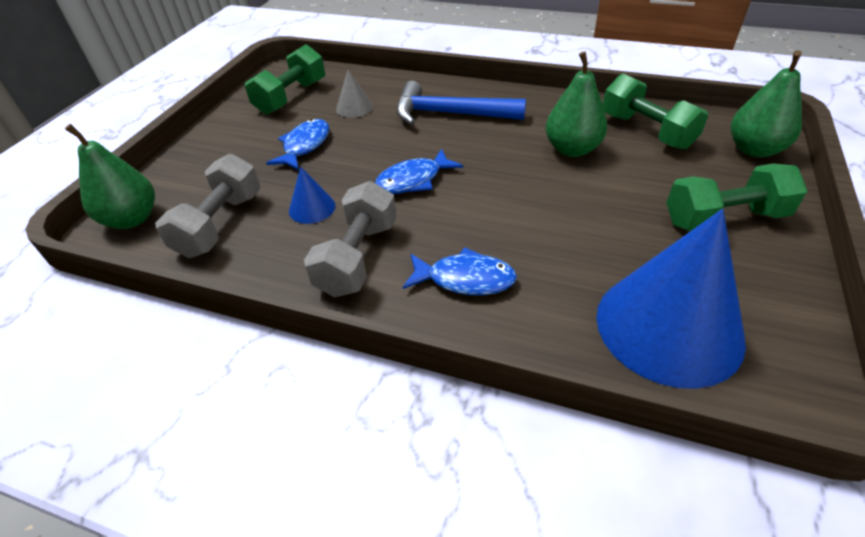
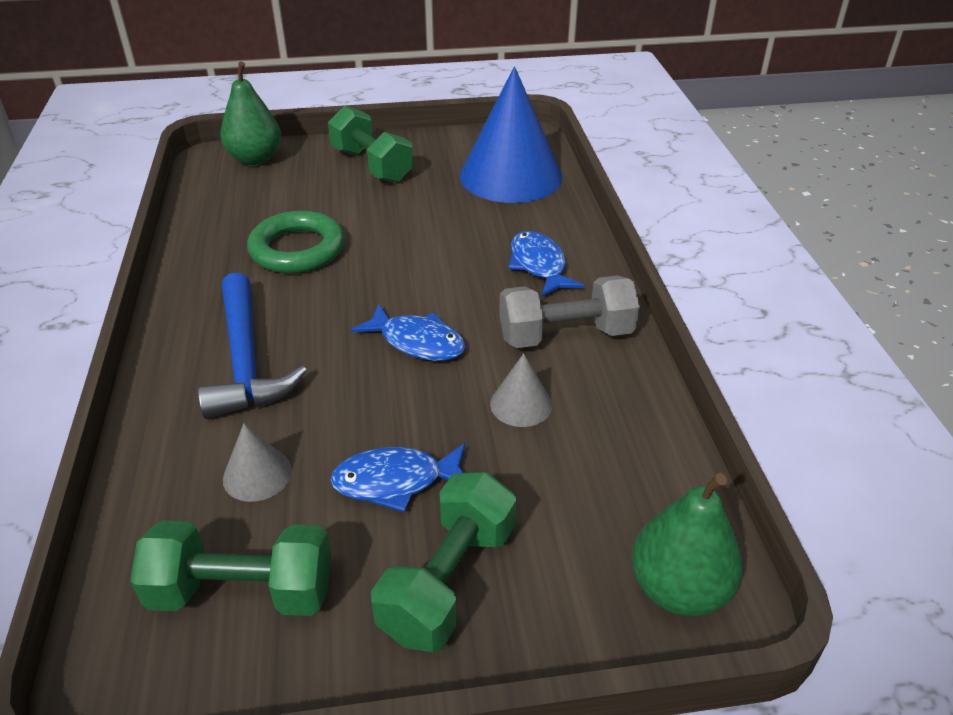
camera: 120 degrees left, 5 degrees down
grey dumbbell [155,154,260,258] -> none
blue cone [289,167,335,224] -> grey cone [490,353,552,427]
green pear [546,51,607,157] -> green ring [247,211,345,273]
green dumbbell [603,74,708,150] -> green dumbbell moved to [371,472,516,652]

